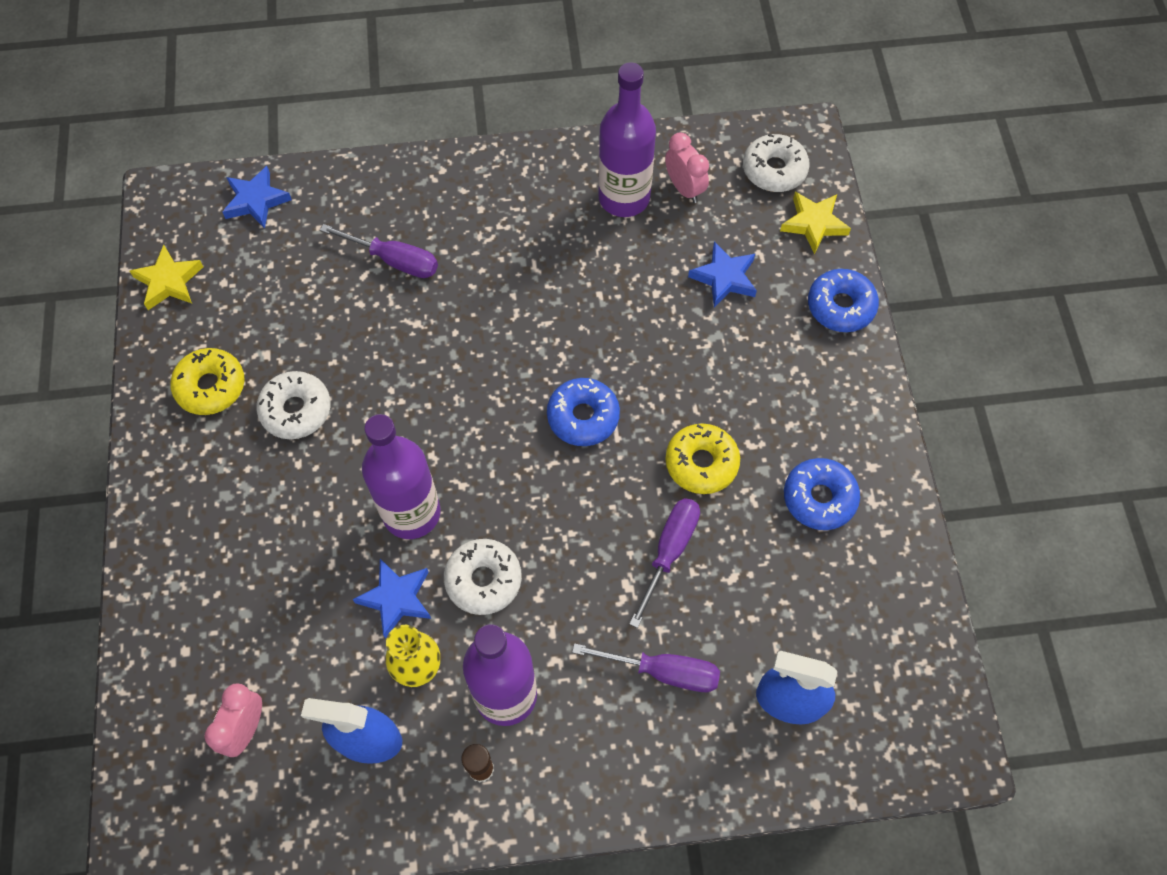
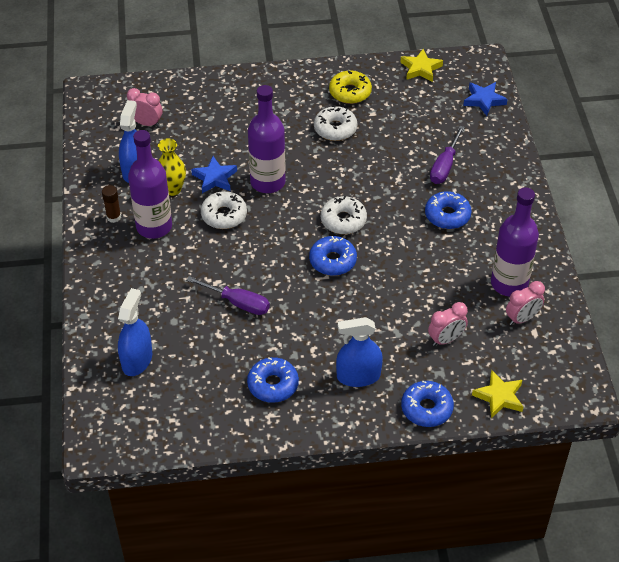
camera: 90 degrees right, 15 degrees down
purple screwdriver [572,643,720,692] -> none
yellow donut [665,423,740,494] -> none
blue star [688,242,757,307] -> pink clock [428,302,468,346]
white donut [743,134,810,192] -> white donut moved to [321,196,367,234]
none -> blue spray bottle [336,317,383,387]
none -> blue donut [425,191,472,229]

